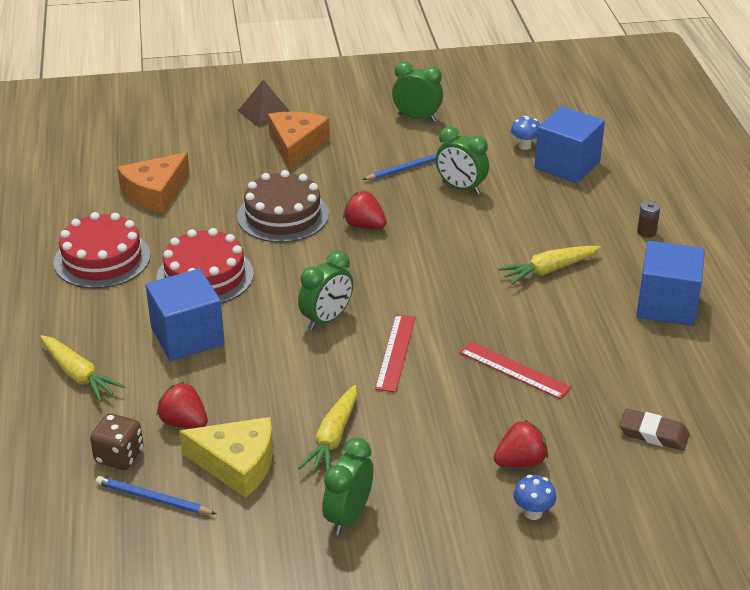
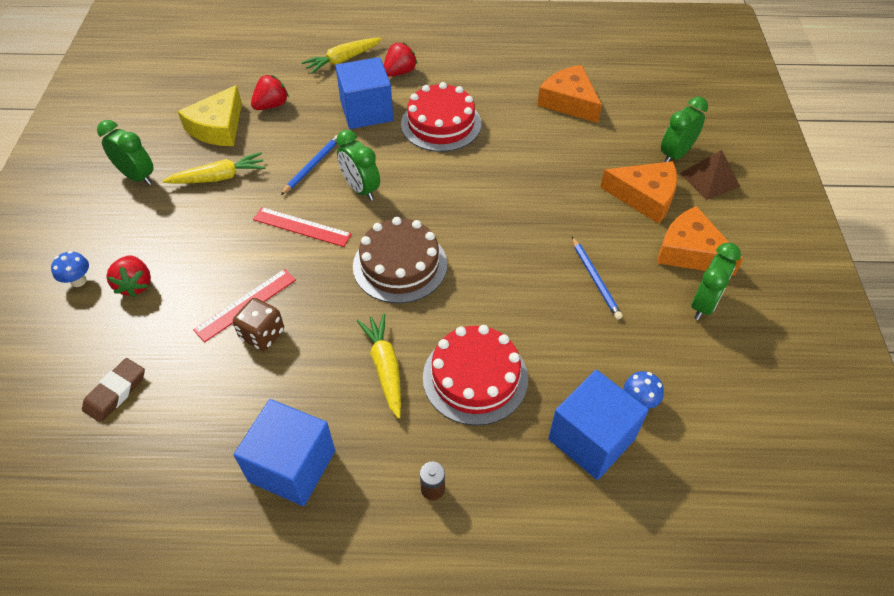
camera: 100 degrees right, 15 degrees up
red cake [54,212,150,289] -> red cake moved to [423,325,528,426]
brown dice [90,413,143,470] -> brown dice moved to [233,298,284,351]
blue pencil [96,476,216,515] -> blue pencil moved to [281,135,338,195]
brown cake [237,170,329,243] -> brown cake moved to [353,217,447,303]
yellow carrot [298,385,357,473] -> yellow carrot turned 135 degrees clockwise [163,152,266,184]
red strawberry [343,191,387,229] -> red strawberry moved to [384,42,417,77]
green clock [436,126,489,194] -> green clock moved to [661,96,708,162]
none -> orange cheese [657,206,744,276]

